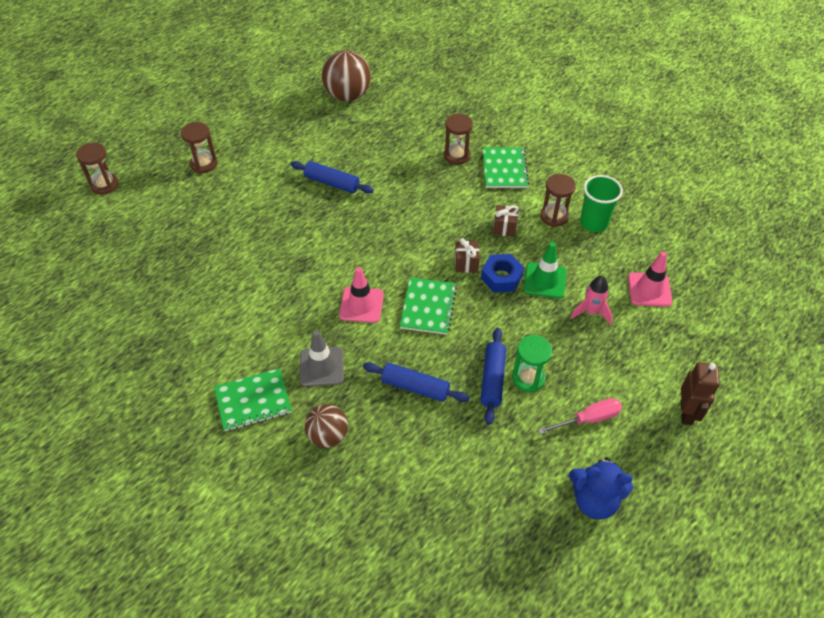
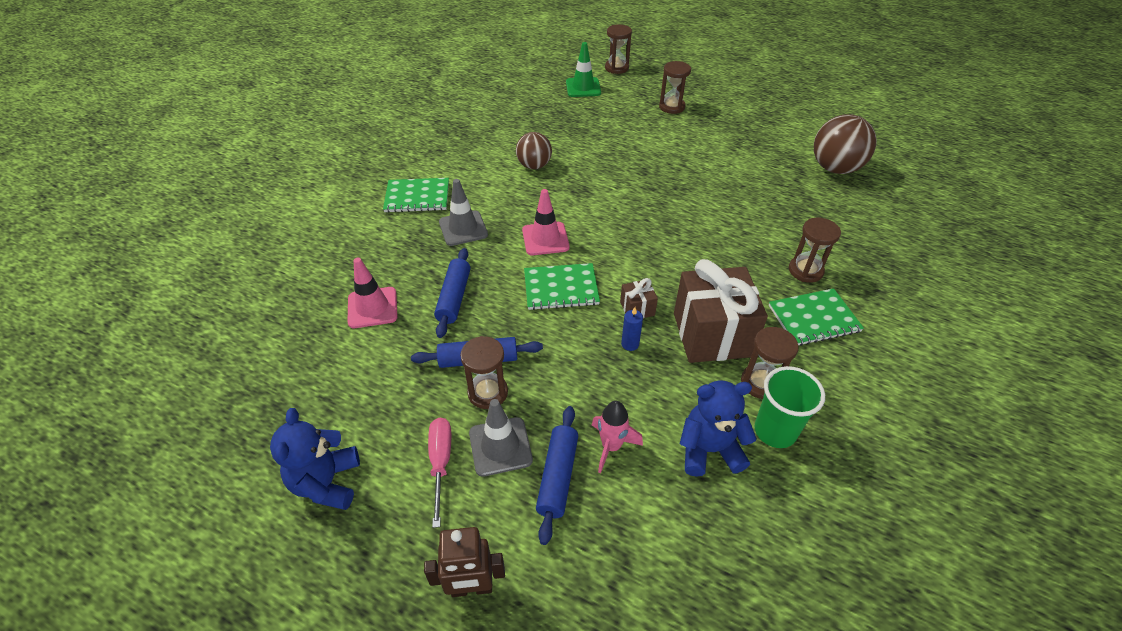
camera: 75 degrees right, 5 degrees down
green notebook [214,368,292,431] -> green notebook turned 60 degrees counterclockwise [383,178,449,213]
blue rolling pin [291,161,374,193] -> blue rolling pin moved to [536,406,578,545]
brown ball [304,404,348,448] -> brown ball moved to [516,132,552,169]
blue nut [481,254,524,293] -> blue candle [621,307,643,351]
brown gift [493,205,519,237] -> brown gift [674,259,768,363], size x2.29
green hourglass [512,335,552,392] -> brown hourglass [460,336,508,409]
green traffic cone [524,242,566,299] -> green traffic cone moved to [566,42,601,97]
pink screwdriver [538,398,622,435] -> pink screwdriver turned 150 degrees counterclockwise [428,418,451,528]
pink traffic cone [628,251,672,307] -> pink traffic cone moved to [348,258,398,328]
none -> grey traffic cone [469,399,533,477]
none -> blue teddy bear [680,380,757,477]

